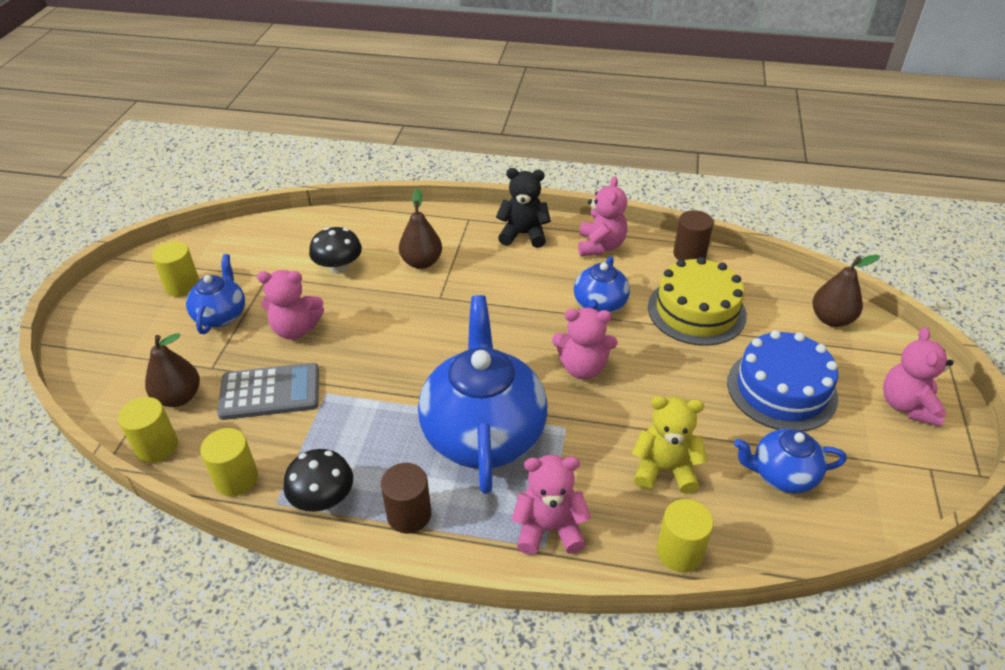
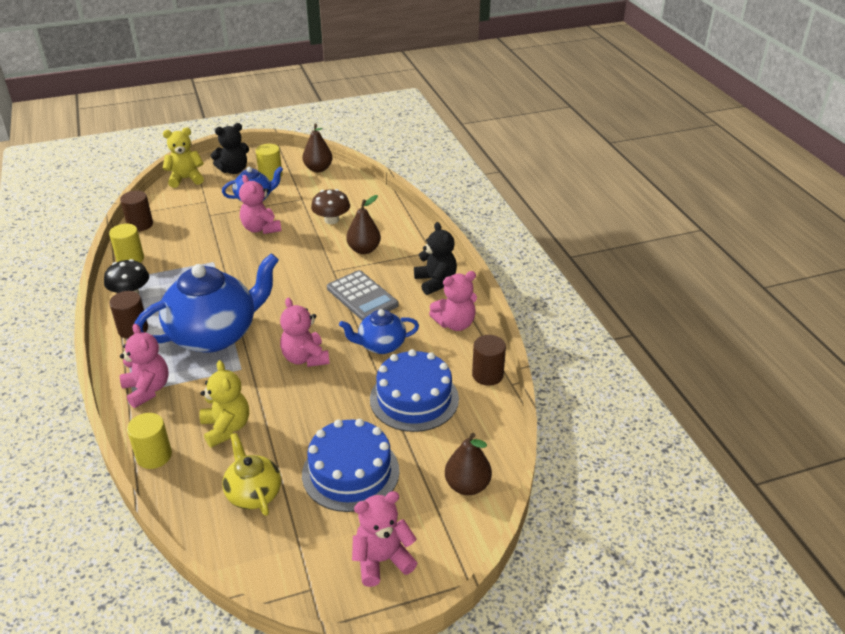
camera: 60 degrees right, 5 degrees down
yellow cylinder [118,397,178,463] -> brown cylinder [120,191,153,232]
brown pear [145,333,200,407] -> brown pear moved to [302,124,333,172]
grey calculator [217,363,319,420] -> grey calculator moved to [327,270,399,321]
black mushroom [309,227,362,274] -> brown mushroom [311,189,350,224]
yellow cake [648,257,747,346] -> blue cake [370,349,459,432]
blue teapot [734,429,847,493] -> yellow teapot [222,433,281,516]
none -> yellow teddy bear [163,127,204,188]
none -> black teddy bear [211,123,249,174]

